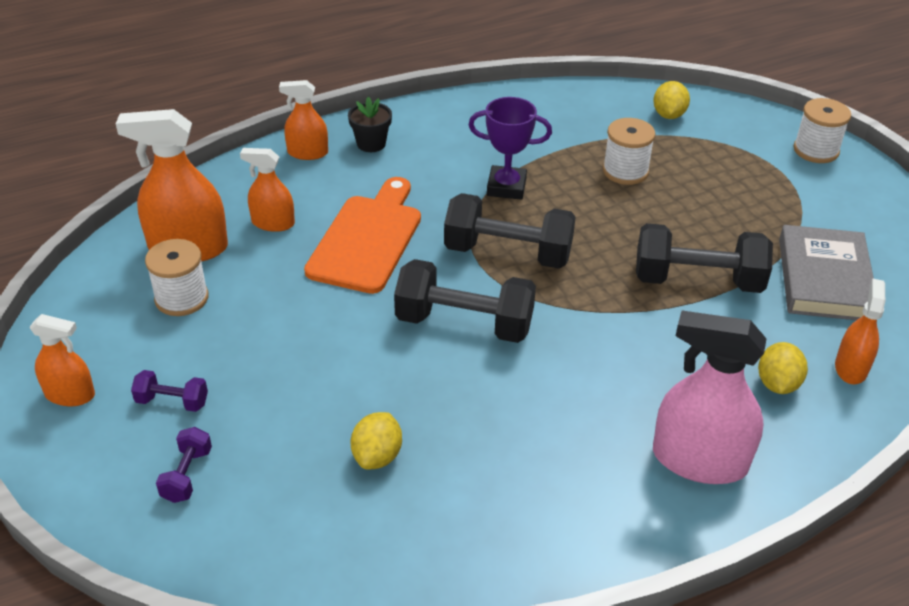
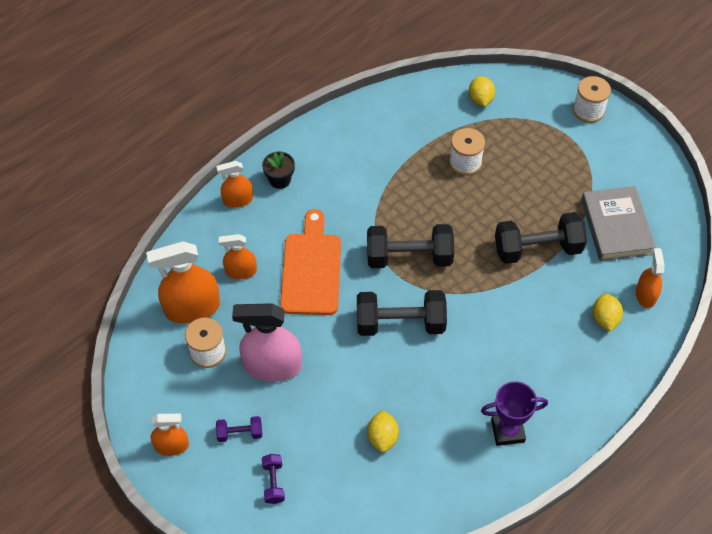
camera: 15 degrees left, 15 degrees up
purple trophy [468,97,552,200] -> purple trophy moved to [481,381,548,446]
pink spray bottle [653,311,766,484] -> pink spray bottle moved to [232,303,302,382]

